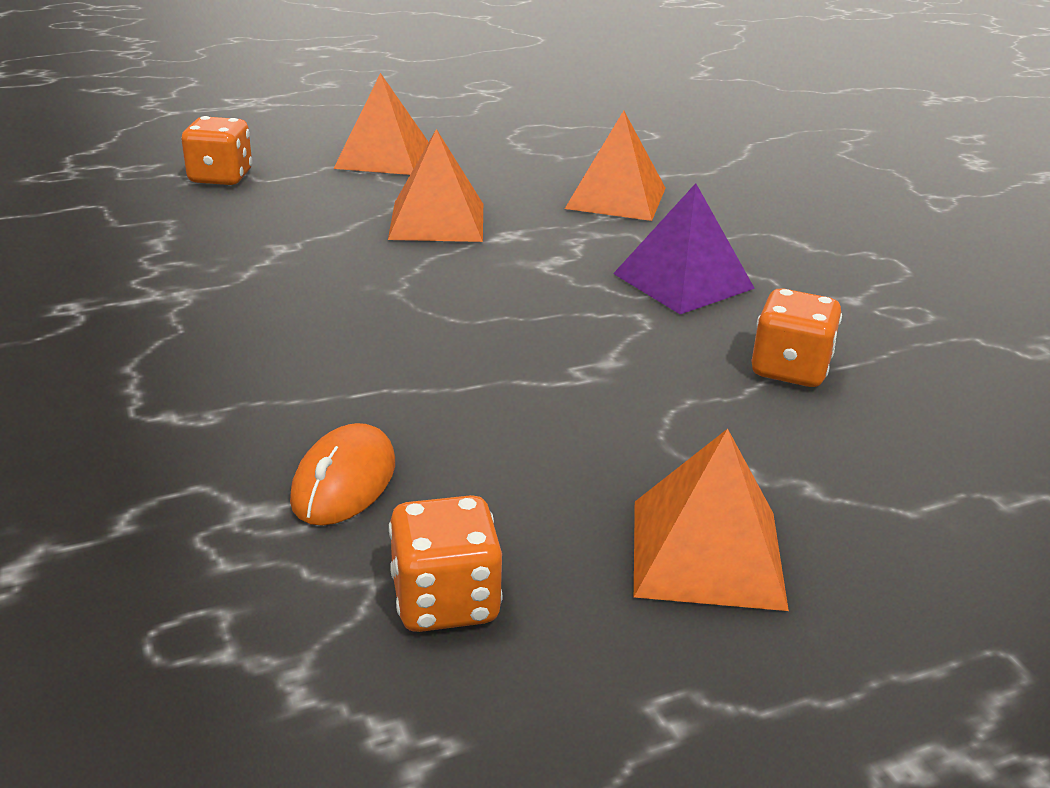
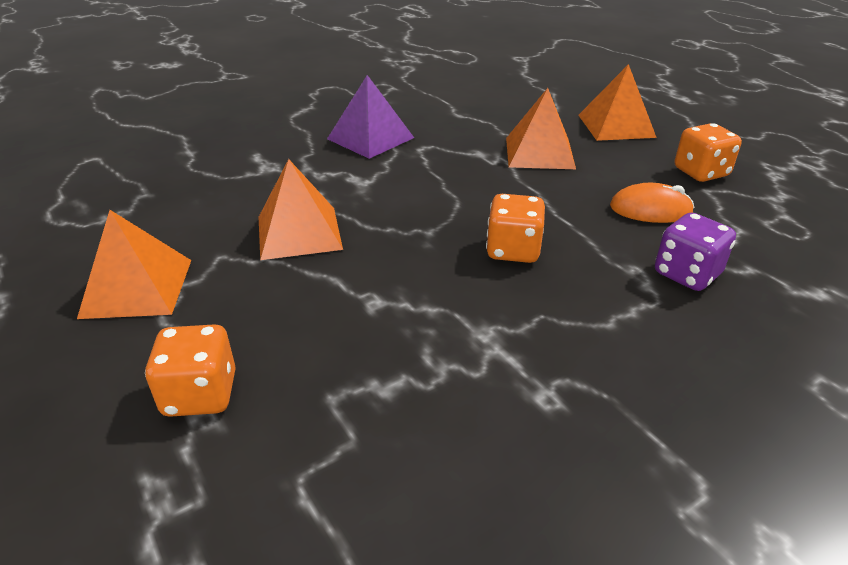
camera: 100 degrees left, 5 degrees up
orange pyramid [565,110,666,221] -> orange pyramid moved to [506,88,576,169]
orange dice [751,288,842,387] -> orange dice moved to [486,194,545,263]
none -> purple dice [655,213,736,291]

